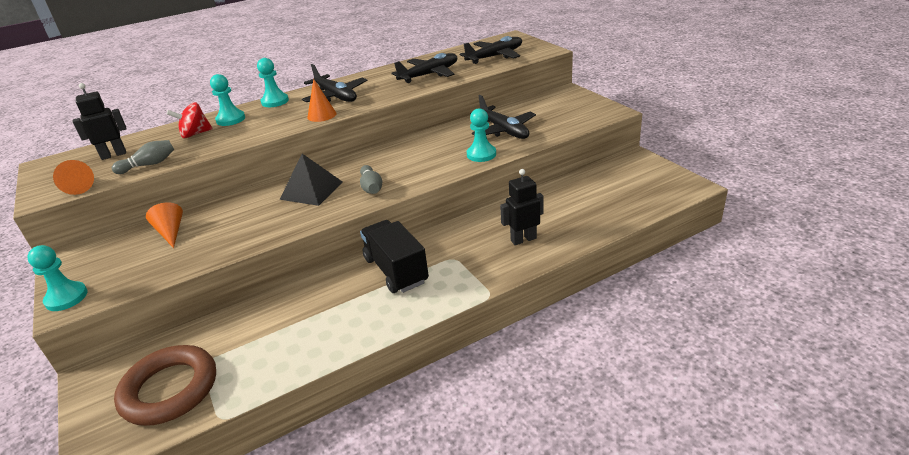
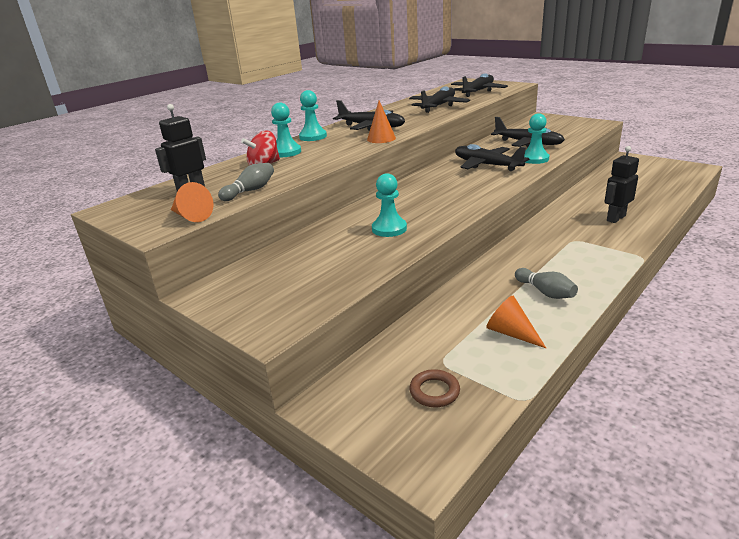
camera: 20 degrees left, 5 degrees down
turquoise pawn [27,245,88,311] -> turquoise pawn moved to [372,173,407,237]
brown ring [114,345,216,426] -> brown ring [410,369,460,407], size x0.46
orange cone [146,202,183,248] -> orange cone moved to [486,296,546,348]
black pyramid [279,154,343,206] -> none
grey bowling pin [360,165,382,194] -> grey bowling pin moved to [515,268,578,299]
black truck [360,220,429,293] -> none
none -> black plane [455,144,530,171]

